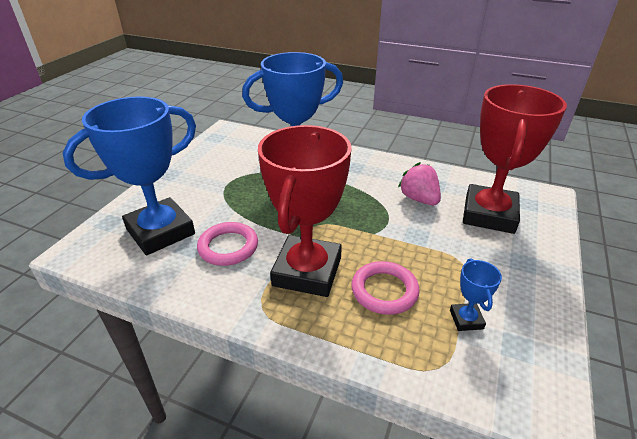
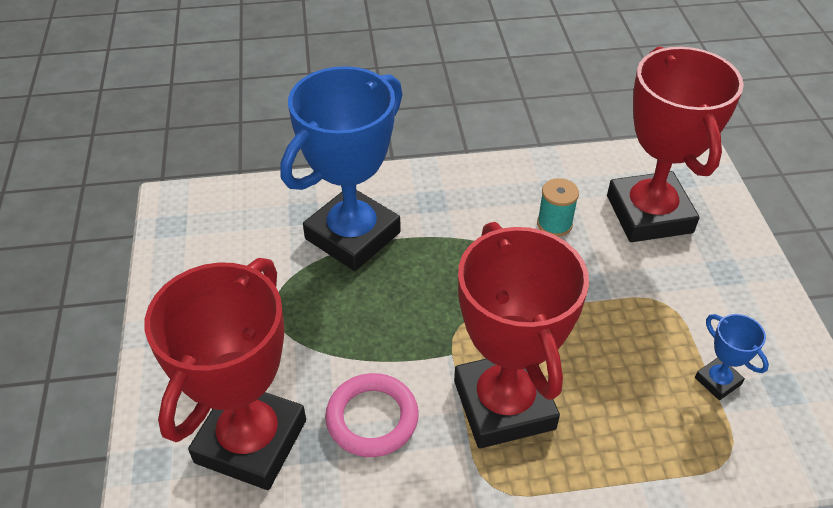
camera: 30 degrees left, 10 degrees up
blue trophy [63,97,196,255] -> red trophy [144,258,306,490]
pink ring [351,261,420,315] -> none
pink strawberry [398,162,441,205] -> turquoise spool [537,178,579,237]

